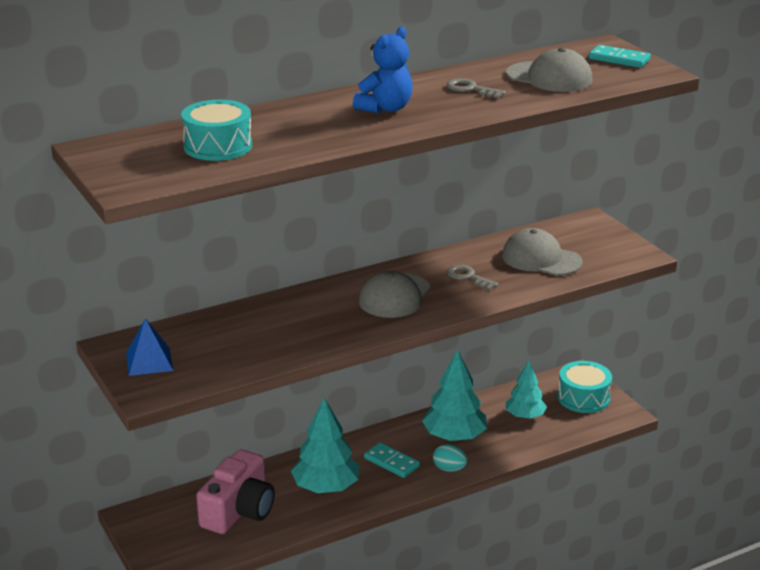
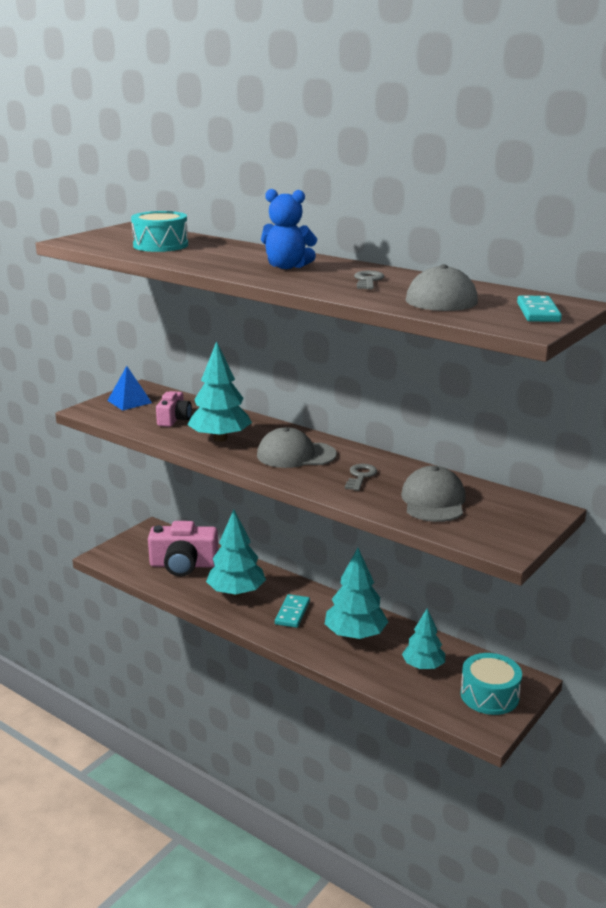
camera: 65 degrees right, 5 degrees down
turquoise egg [433,444,467,472] -> none
none -> pink camera [156,391,192,427]
none -> turquoise tree [187,341,252,442]

